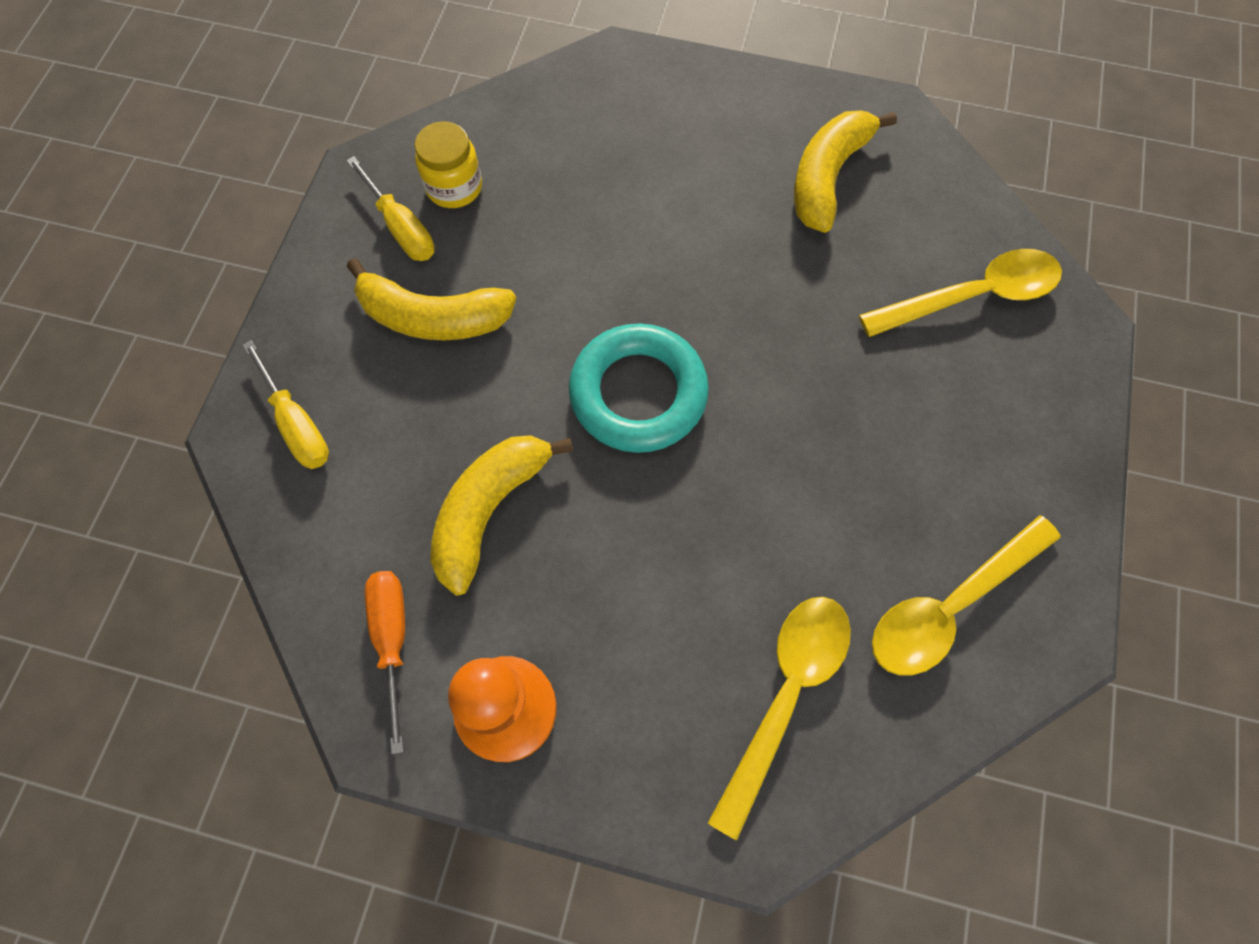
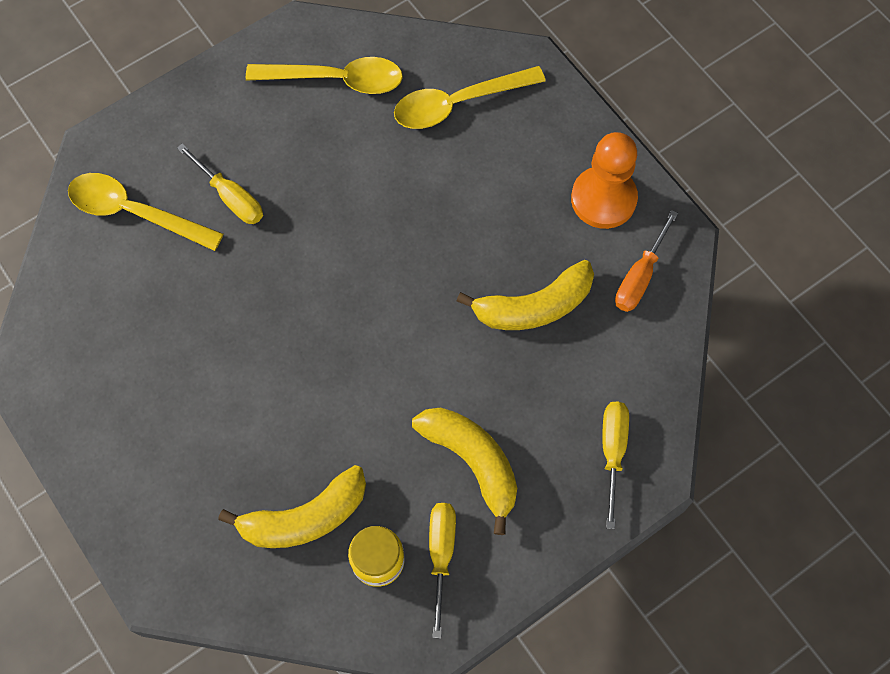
camera: 140 degrees left, 0 degrees up
turquoise ring [569,324,709,453] -> none
yellow banana [794,110,897,233] -> yellow banana moved to [218,465,366,548]
none -> yellow screwdriver [177,143,263,224]

